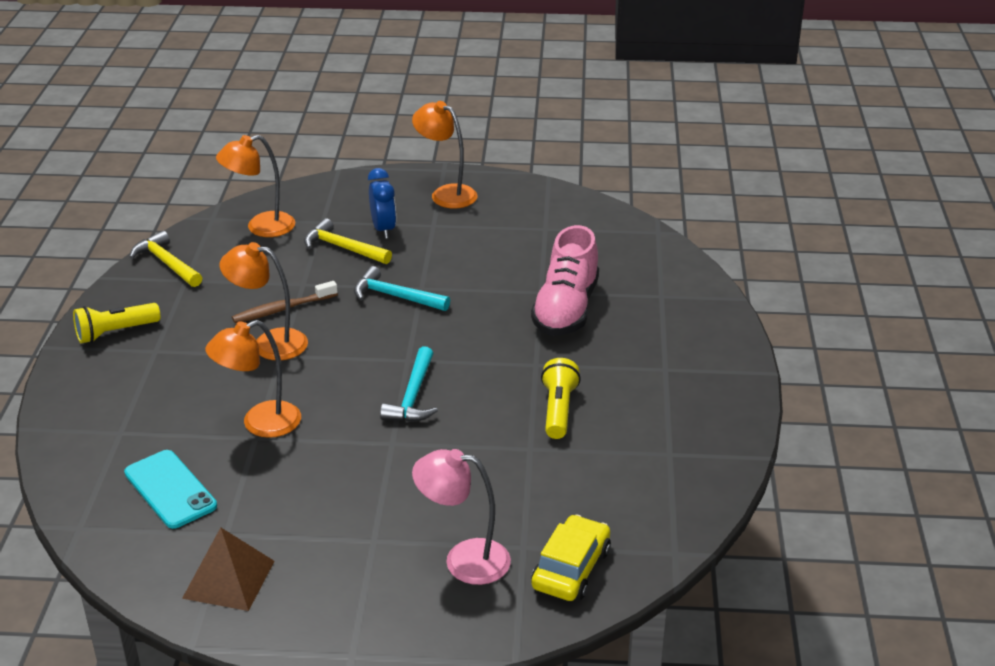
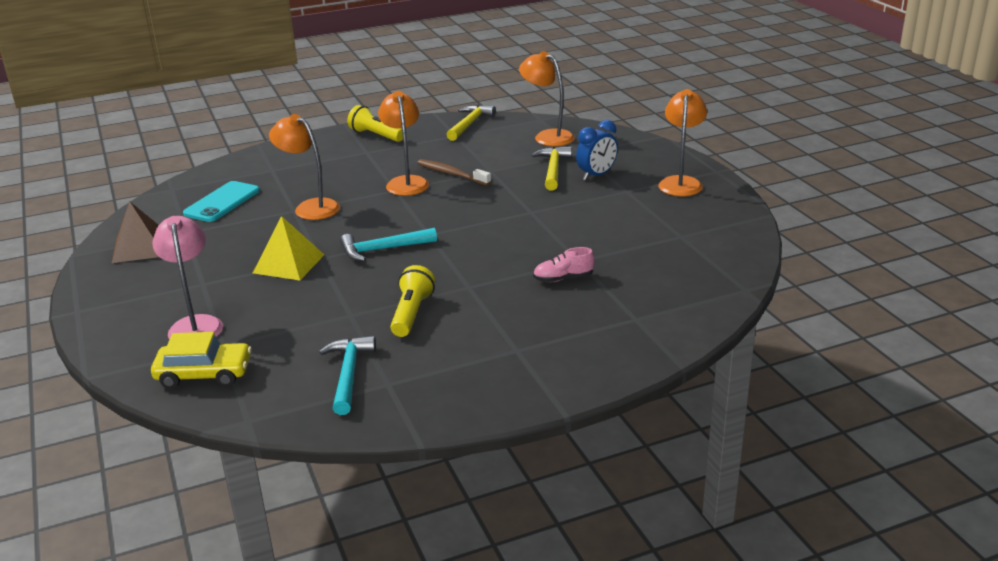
camera: 65 degrees right, 5 degrees down
turquoise hammer [354,266,450,311] -> turquoise hammer moved to [319,336,376,415]
pink shoe [531,225,599,336] -> pink shoe [533,247,595,282], size x0.47
yellow flashlight [541,358,581,439] -> yellow flashlight turned 60 degrees counterclockwise [390,265,435,337]
none -> yellow pyramid [253,216,324,280]

